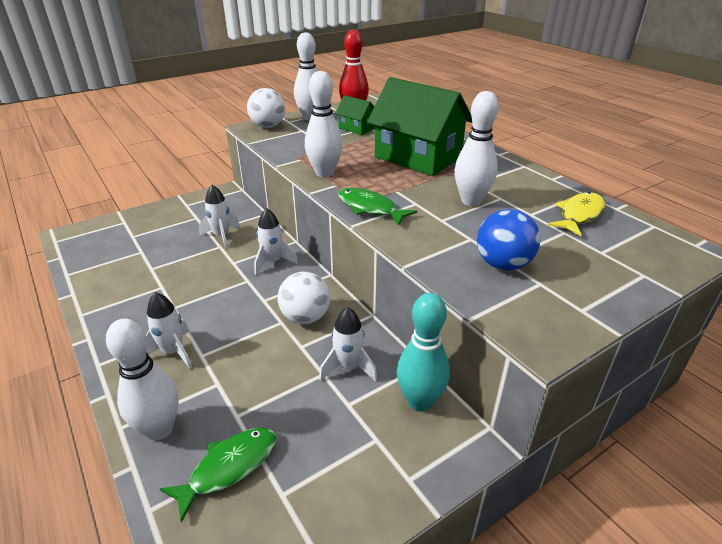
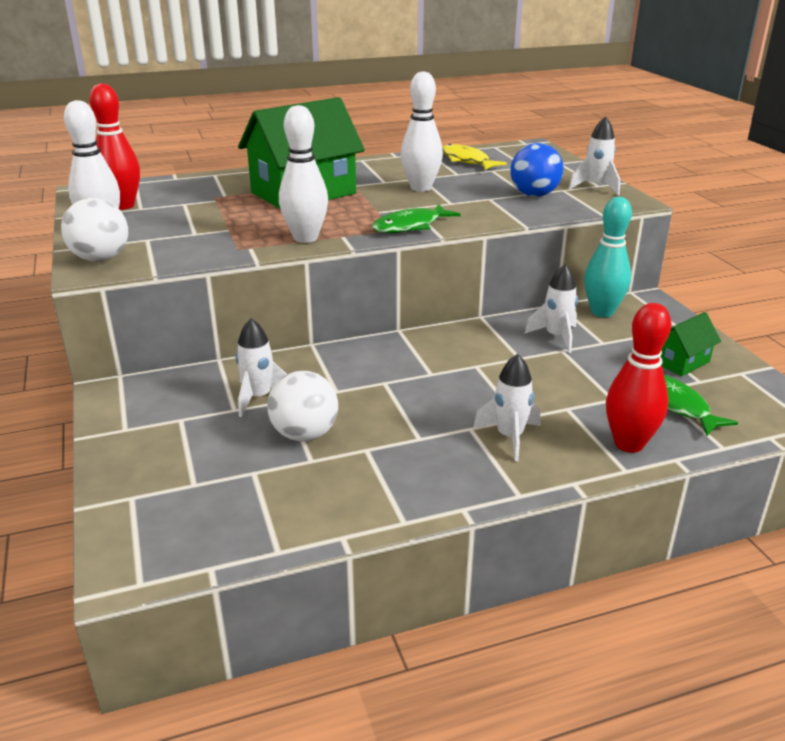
camera: 75 degrees left, 5 degrees down
white bowling pin [106,319,179,440] -> red bowling pin [606,303,671,453]
white rocket [254,208,298,274] -> white rocket moved to [569,116,620,195]
white ball [277,271,330,324] -> white ball moved to [267,371,338,442]
green house [335,95,375,135] -> green house moved to [660,312,721,376]

